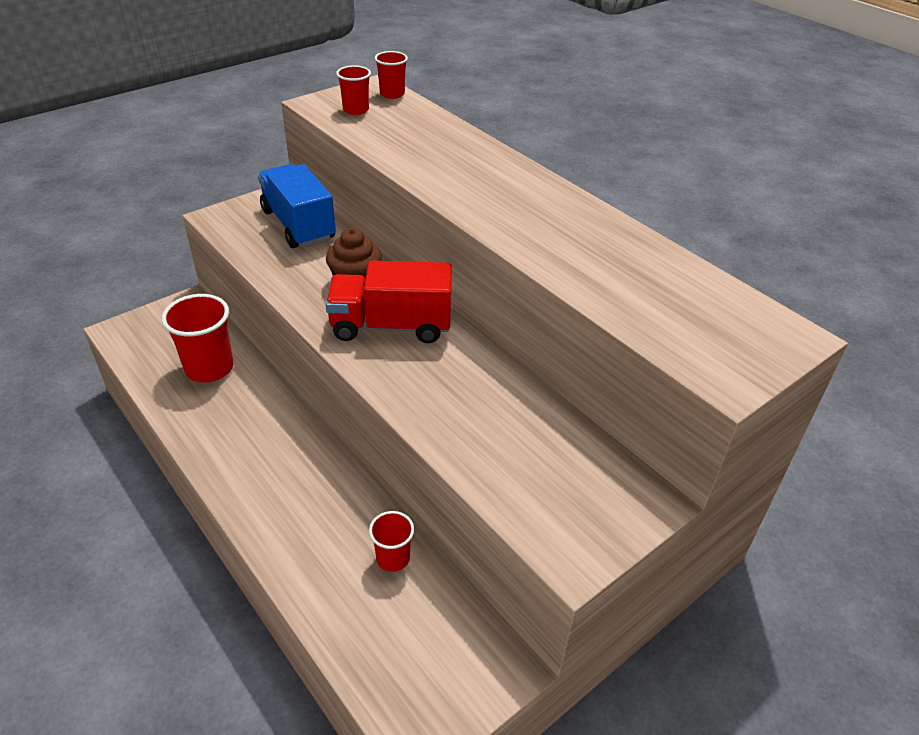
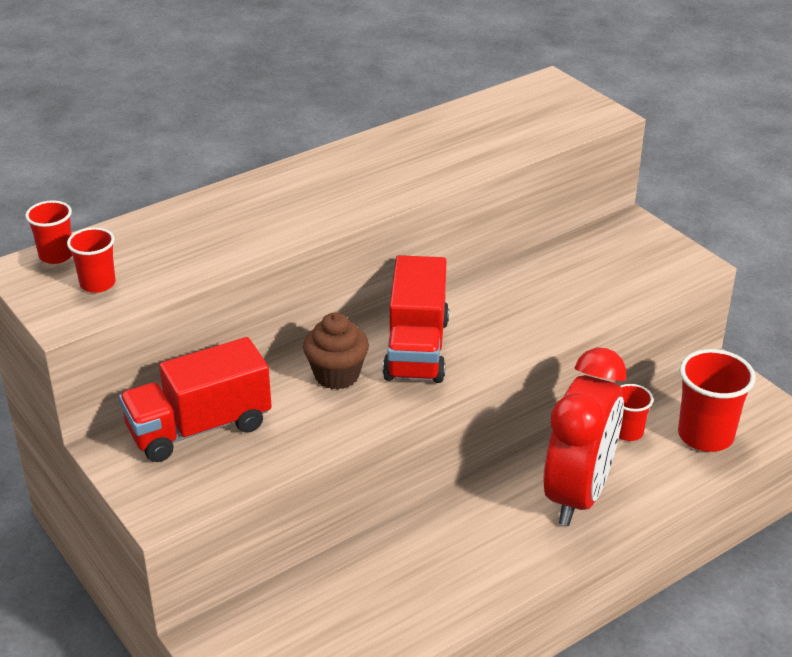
camera: 85 degrees left, 5 degrees down
red cup [162,294,233,383] -> red cup moved to [678,349,756,452]
blue truck [258,164,336,248] -> red truck [119,337,272,462]
none -> red clock [543,348,626,526]

